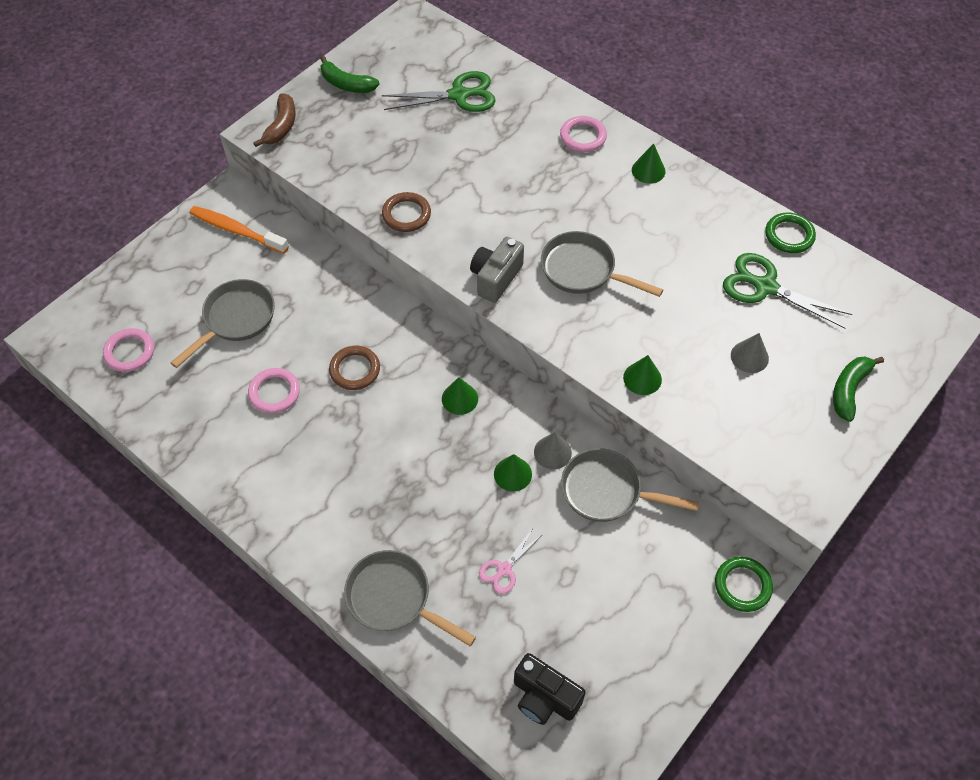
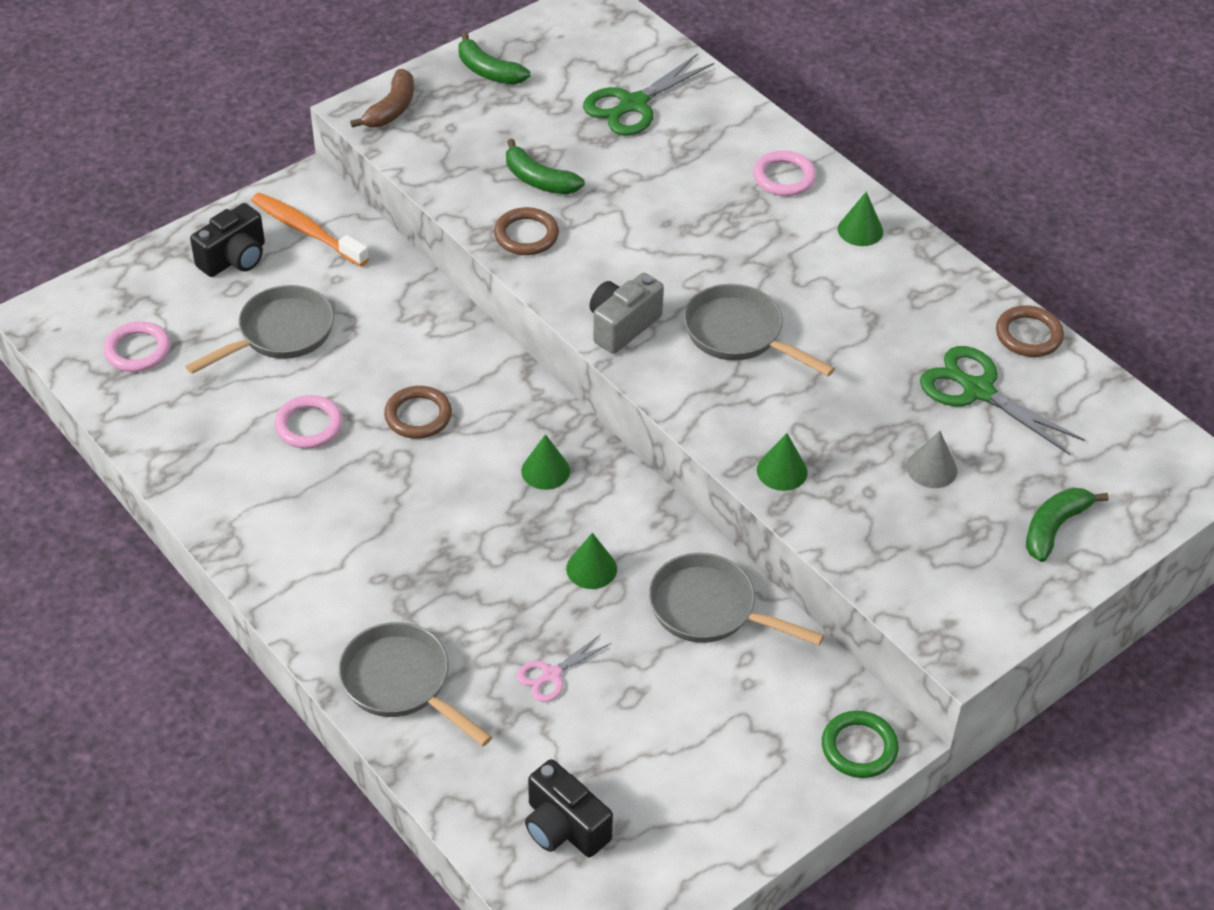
camera: 10 degrees right, 10 degrees down
green scissors [382,71,496,112] -> green scissors turned 135 degrees clockwise [583,53,714,135]
grey cone [534,432,572,469] -> none
green ring [765,213,816,253] -> brown ring [996,305,1064,357]
none -> black camera [190,203,265,277]
none -> green banana [506,139,585,194]

